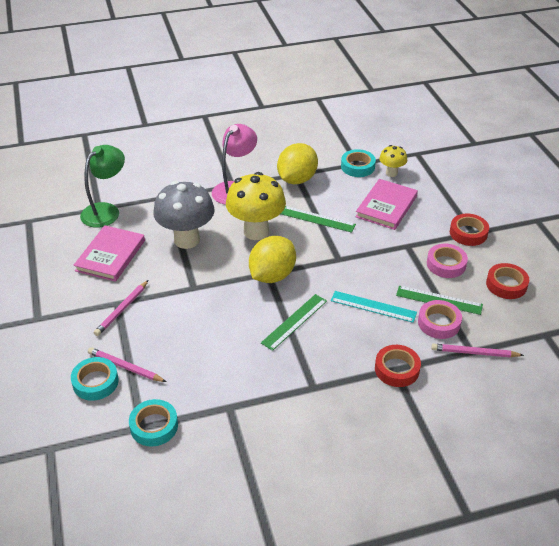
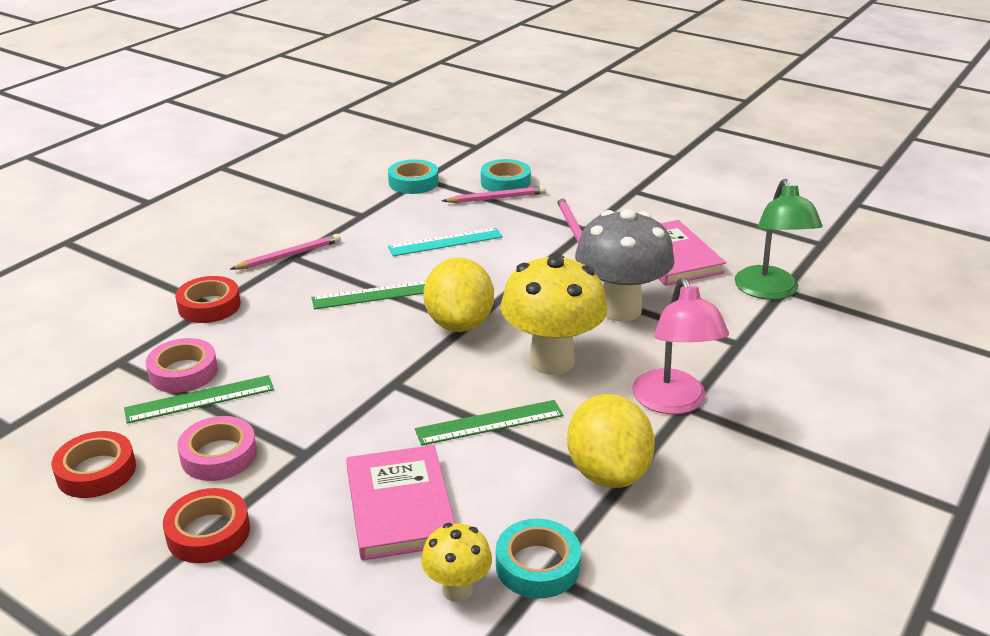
camera: 140 degrees right, 10 degrees down
green ruler [261,294,327,351] -> green ruler turned 75 degrees clockwise [311,281,426,309]
turquoise ruler [331,291,417,323] -> turquoise ruler moved to [388,227,503,256]
pink pencil [431,344,524,357] -> pink pencil moved to [231,234,341,270]

